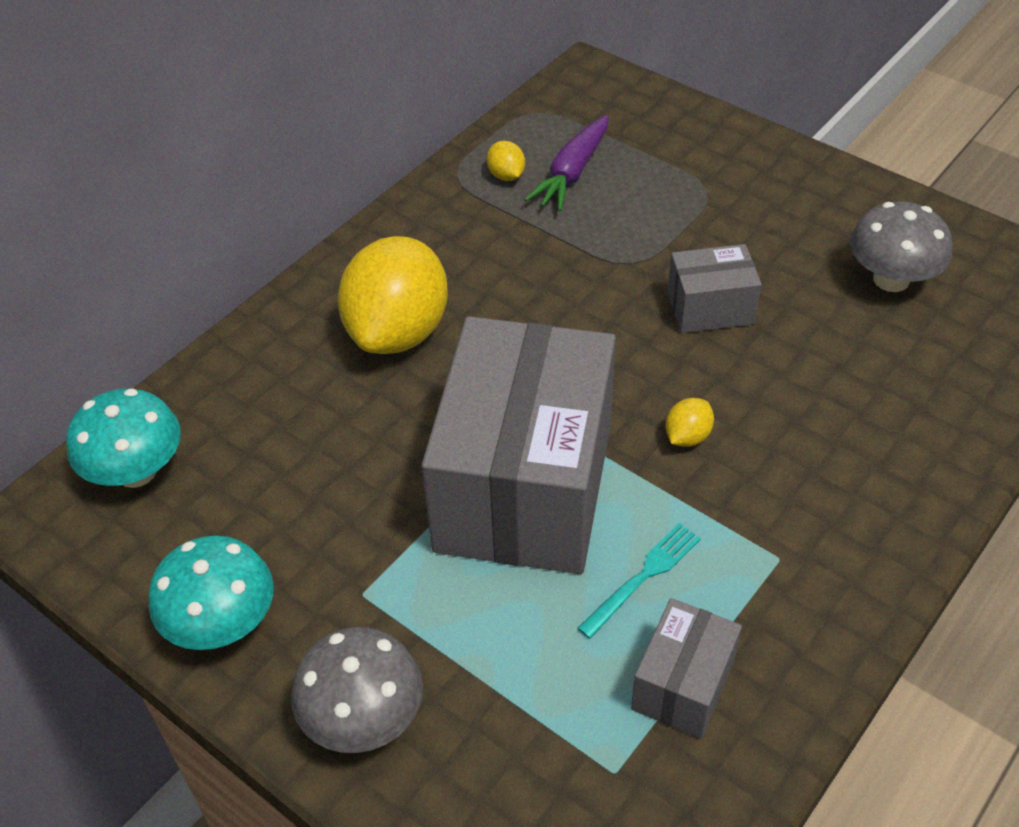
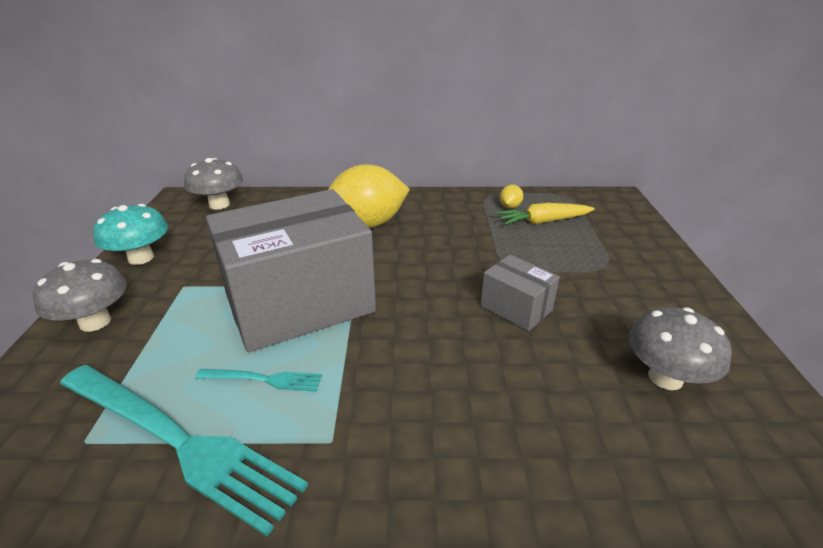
camera: 50 degrees right, 15 degrees down
turquoise mushroom [66,388,181,488] -> grey mushroom [184,158,243,209]
purple carrot [524,115,609,212] -> yellow carrot [496,203,595,225]
grey box [631,598,742,739] -> turquoise fork [60,365,308,536]
yellow lemon [665,398,714,447] -> none

